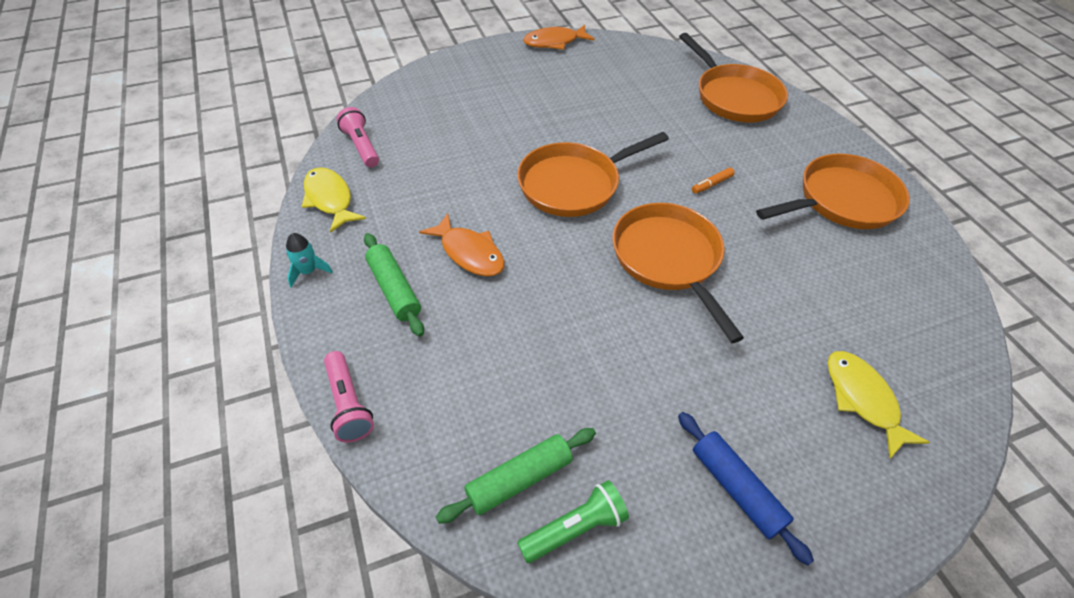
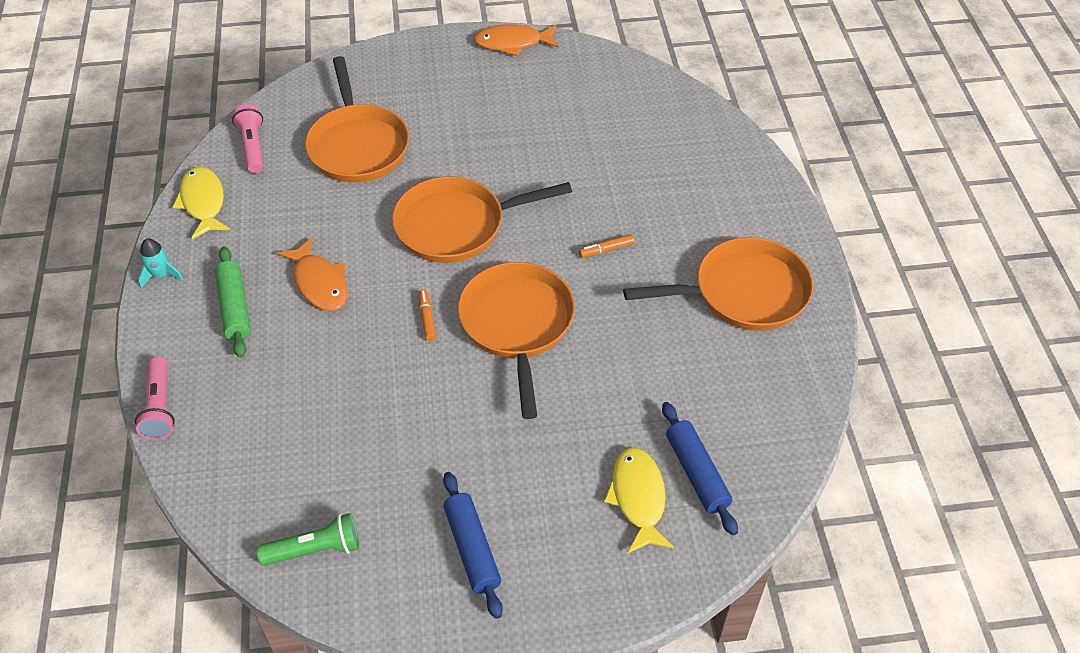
camera: 15 degrees right, 0 degrees up
green rolling pin [436,428,596,524] -> none
orange pan [679,33,788,122] -> orange pan moved to [305,56,409,183]
none -> orange marker [418,289,436,341]
none -> blue rolling pin [662,402,738,535]

